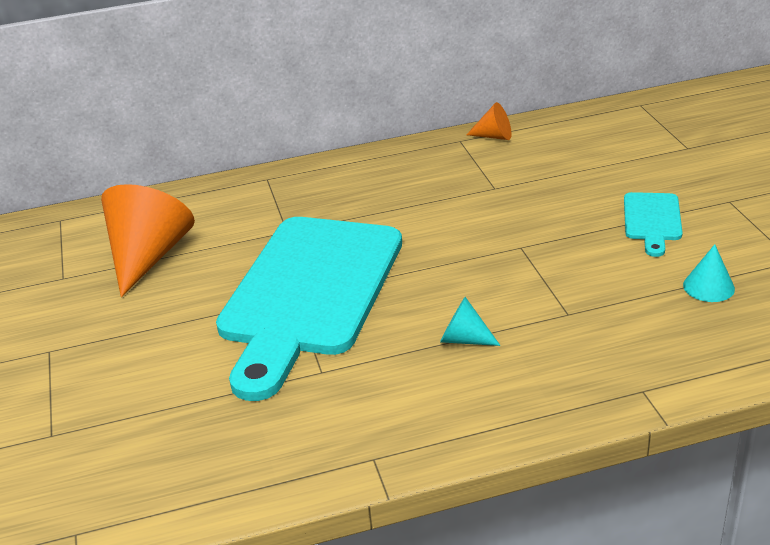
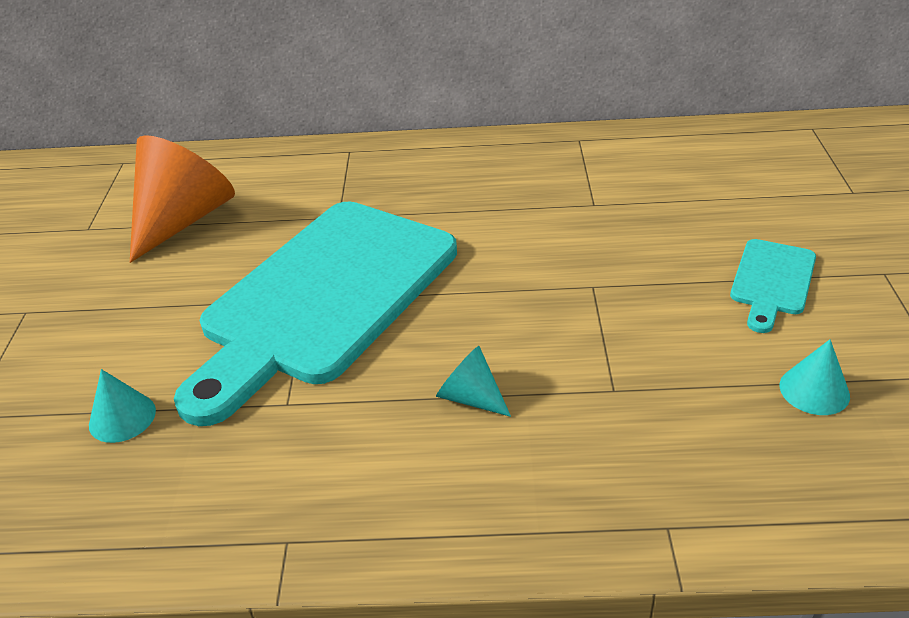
camera: 15 degrees right, 5 degrees up
orange cone [466,102,512,140] -> none
none -> turquoise cone [89,369,156,443]

